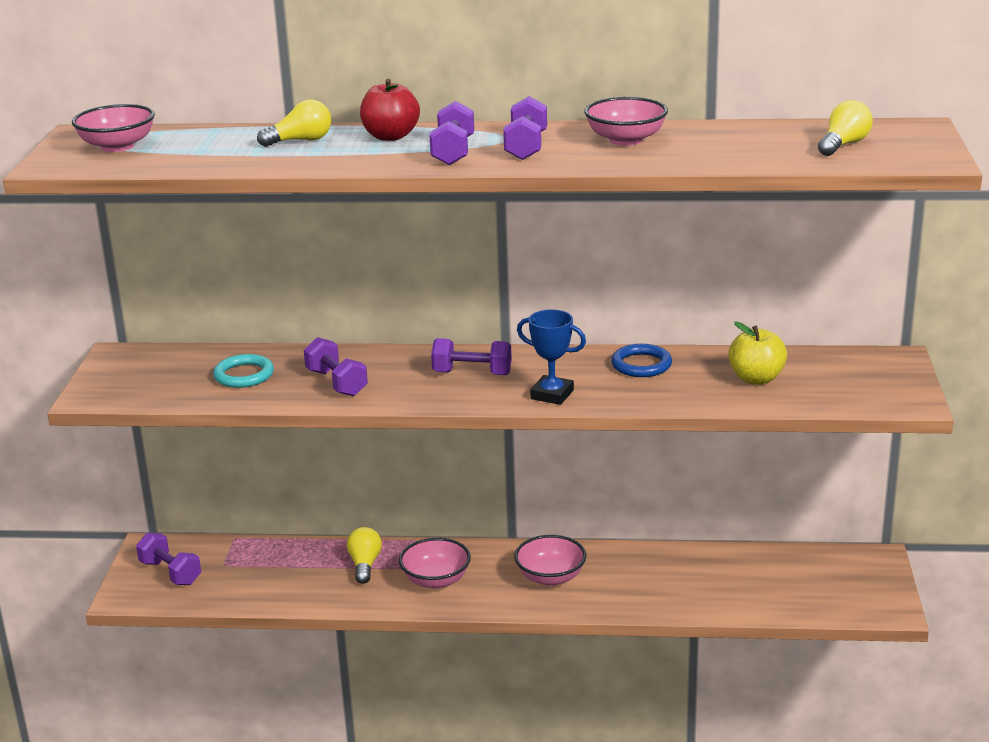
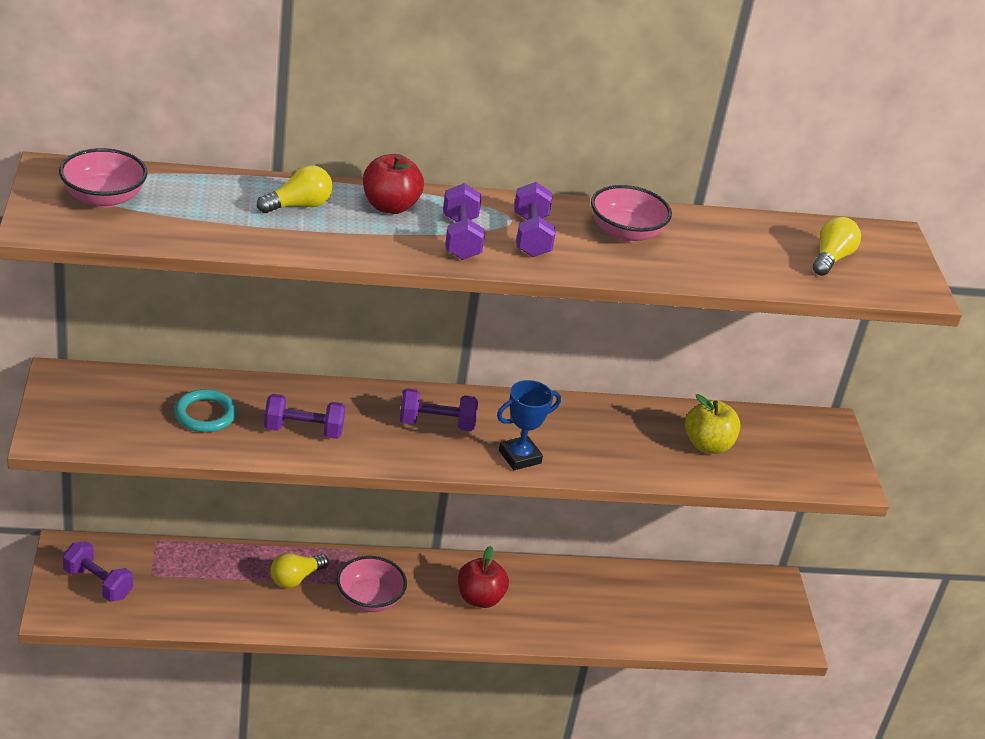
camera: 15 degrees left, 10 degrees up
purple dumbbell [304,337,368,396] -> purple dumbbell turned 45 degrees counterclockwise [264,394,345,439]
yellow light bulb [347,527,382,584] -> yellow light bulb turned 120 degrees counterclockwise [270,553,329,588]
pink bowl [514,535,586,586] -> red apple [458,546,509,608]
blue trophy [517,309,586,405] -> blue trophy turned 45 degrees counterclockwise [497,380,561,470]
blue ring [611,344,672,377] -> none

